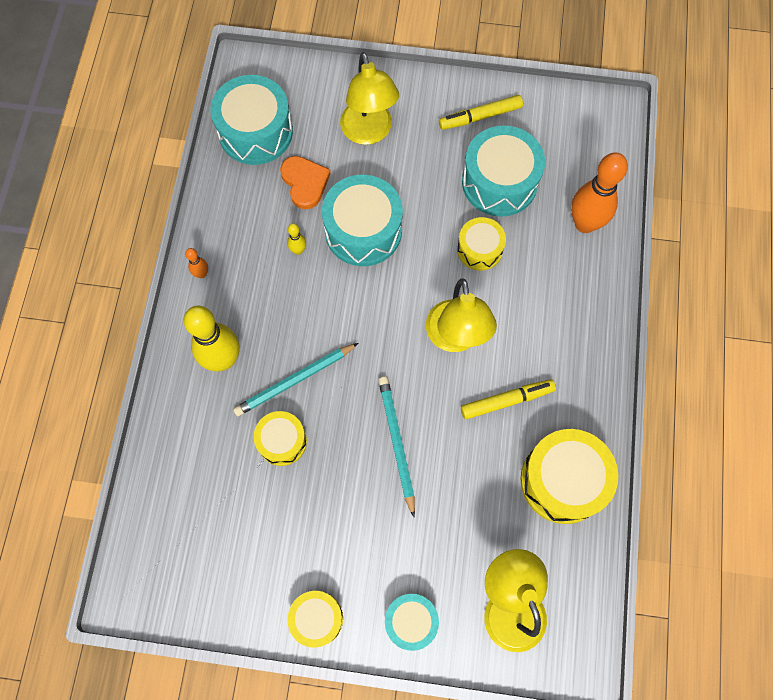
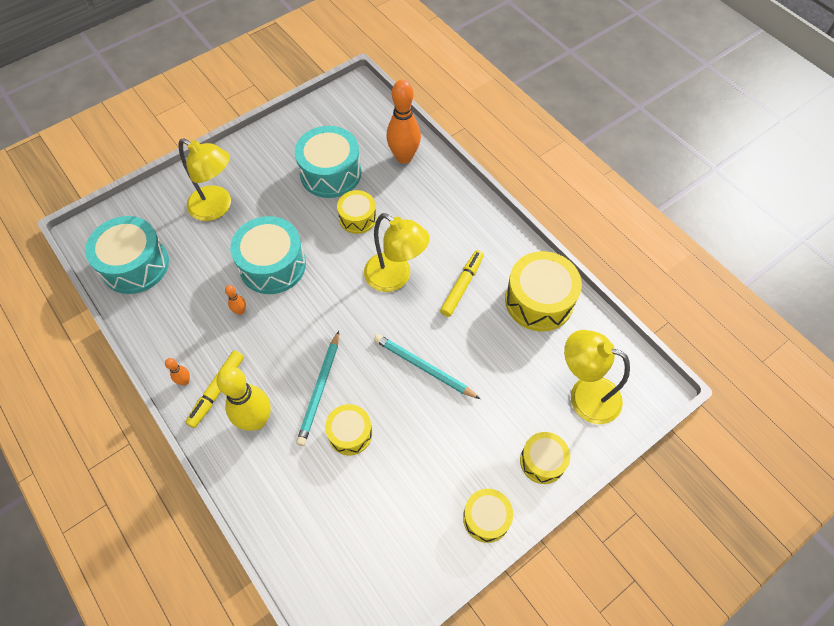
camera: 45 degrees left, 10 degrees down
orange heart [280,156,331,209] -> none
yellow bowling pin [287,223,306,255] -> orange bowling pin [225,285,246,315]
turquoise drum [385,594,439,651] -> yellow drum [520,432,570,484]
yellow marker [439,95,523,130] -> yellow marker moved to [185,351,244,428]

